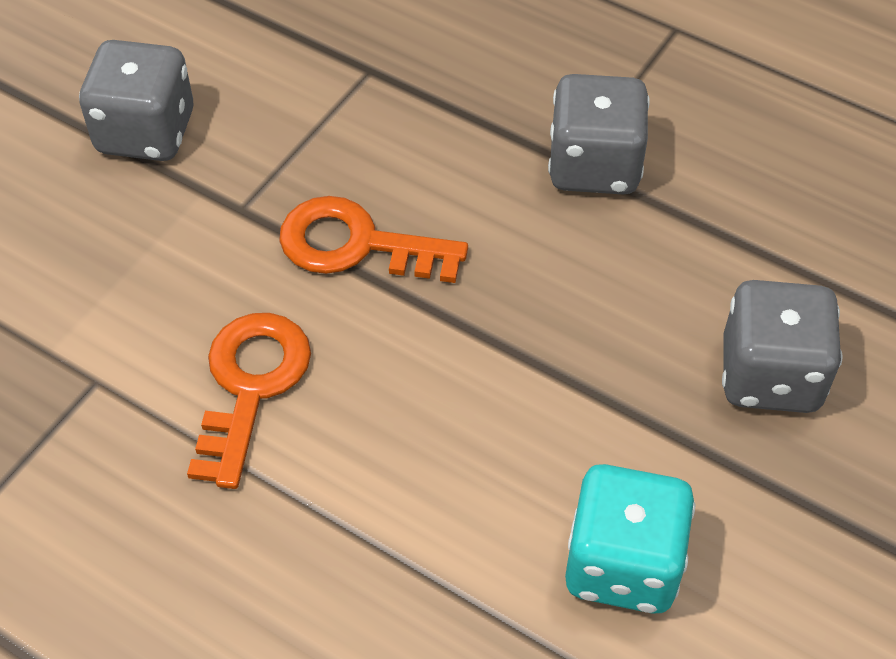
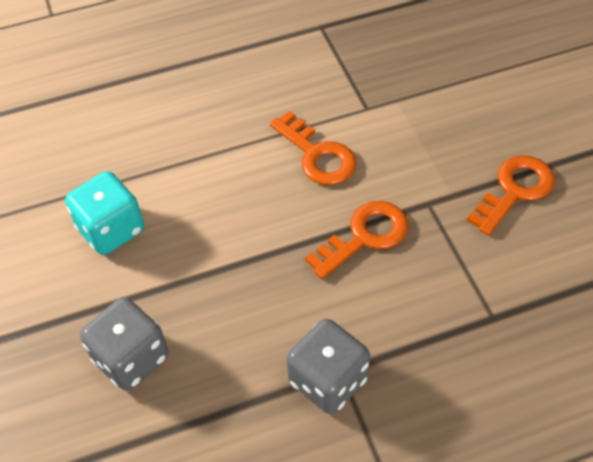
camera: 130 degrees right, 0 degrees up
grey dice [79,40,193,161] -> orange key [466,155,555,236]

